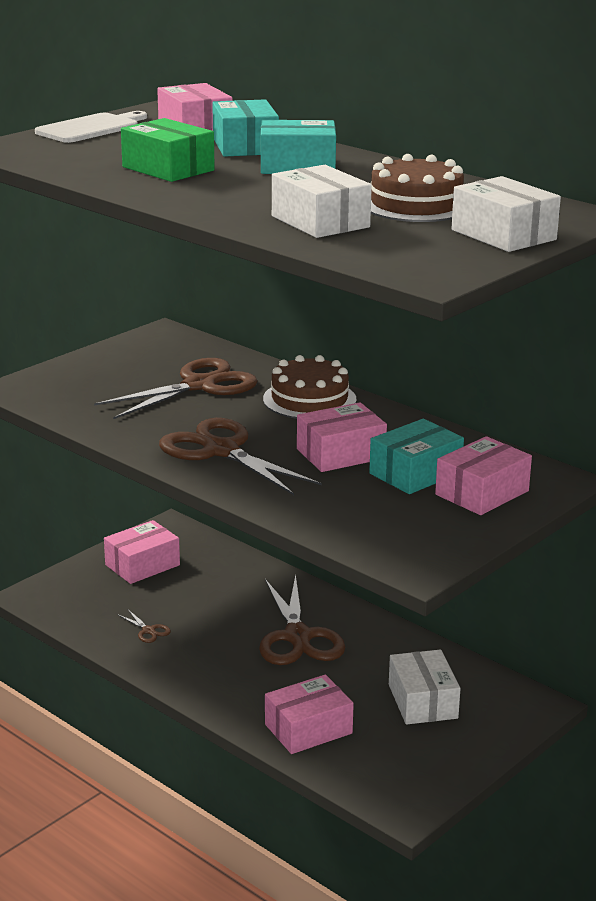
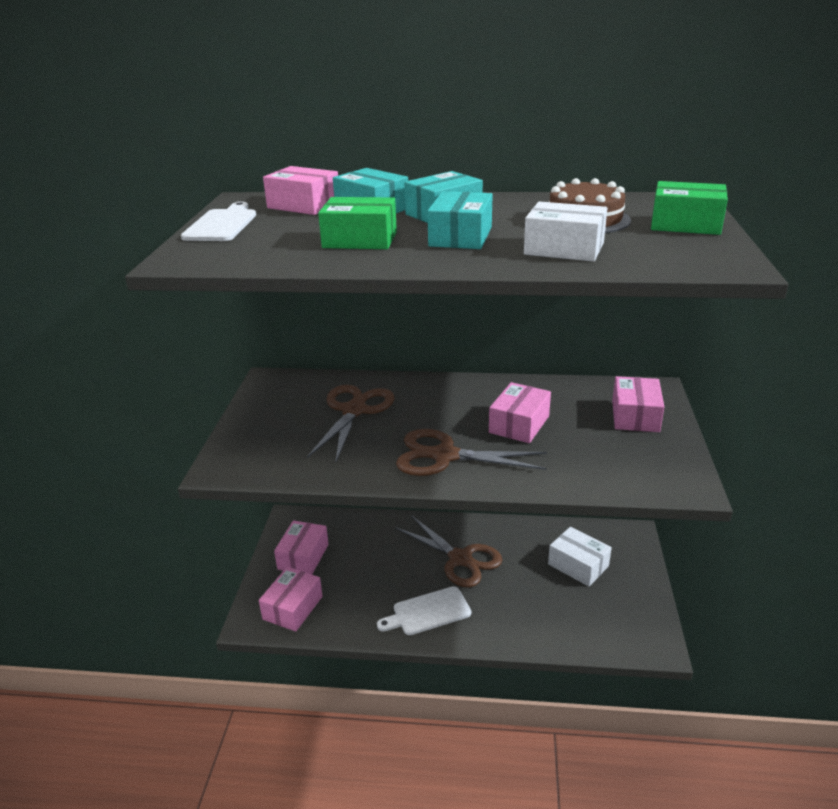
camera: 35 degrees left, 5 degrees up
brown scissors [117,610,171,643] -> none
brown cake [263,355,357,419] -> none
pink box [265,674,354,754] -> pink box moved to [259,567,323,632]
turquoise box [369,419,464,494] -> turquoise box moved to [427,191,493,249]
white box [451,176,561,252] -> green box [651,181,728,235]
none -> white cutting board [377,586,471,635]

